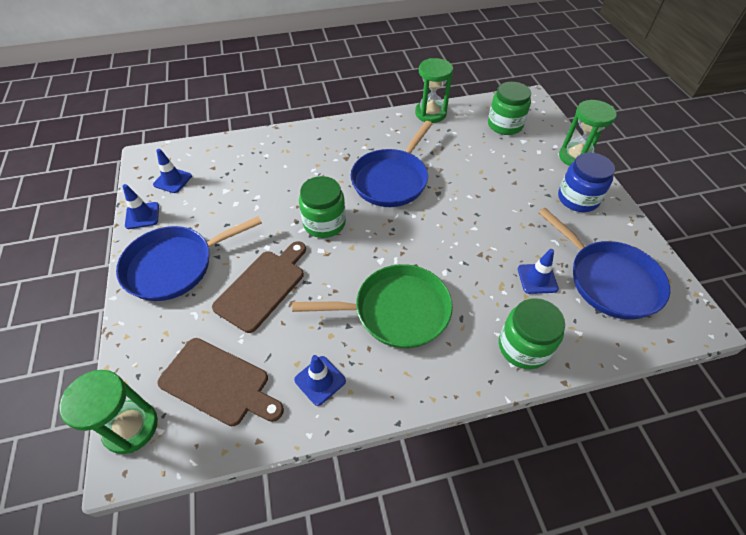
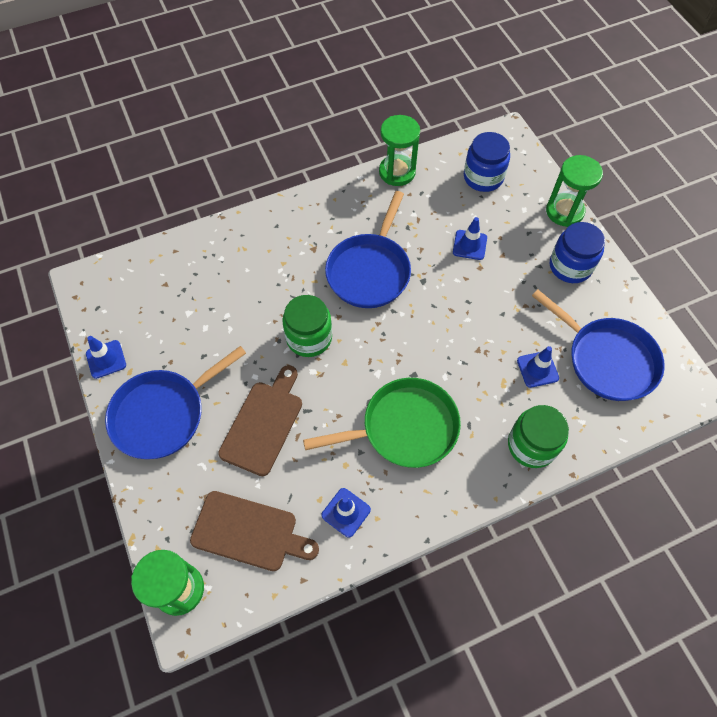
camera: 10 degrees left, 10 degrees up
blue traffic cone [153,149,192,193] -> blue traffic cone moved to [453,217,487,260]
green jar [488,82,531,135] -> blue jar [464,132,510,192]

